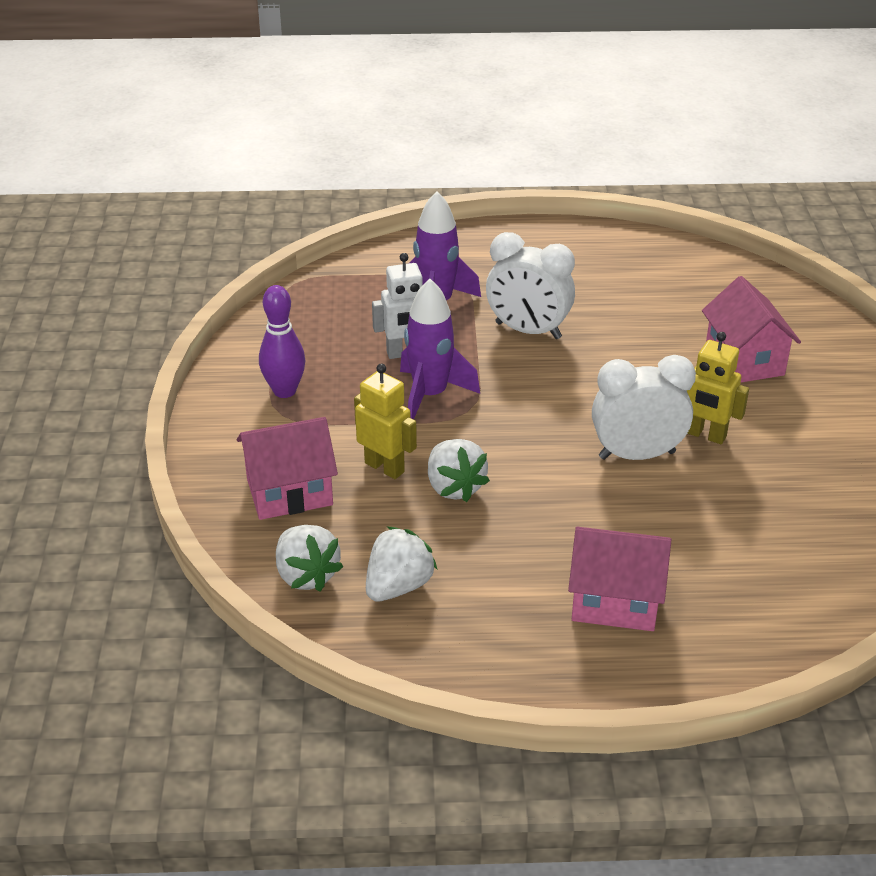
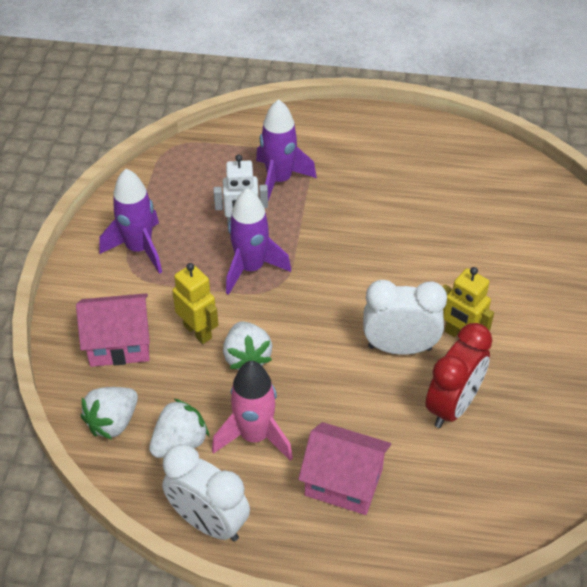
camera: 10 degrees right, 10 degrees up
purple bowling pin [259,285,306,398] -> purple rocket [99,169,162,274]
white strawberry [276,525,343,591] -> white strawberry turned 60 degrees clockwise [81,387,138,440]
white clock [486,232,575,339] -> white clock moved to [162,444,250,541]
pink house [702,276,801,383] -> none
none -> pink rocket [212,361,293,461]
none -> red clock [425,323,492,428]

